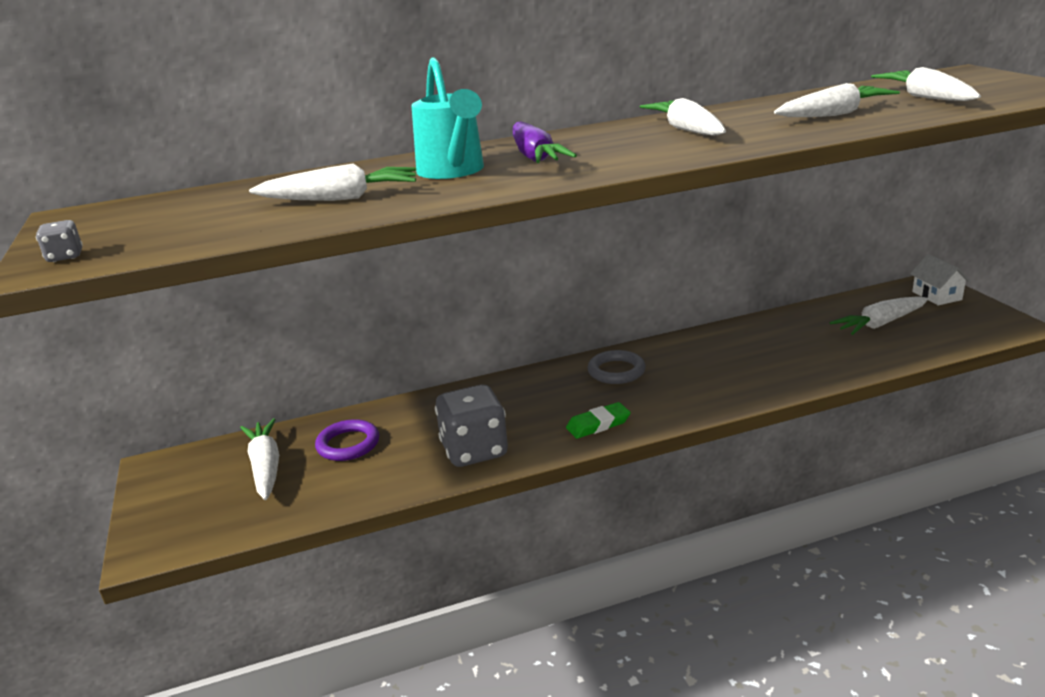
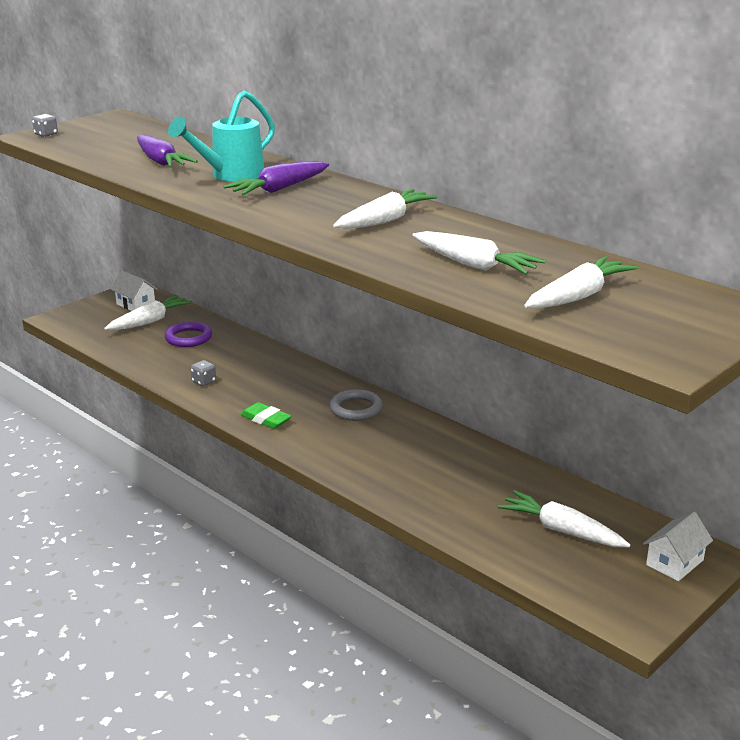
camera: 60 degrees right, 0 degrees up
white carrot [249,163,416,201] -> purple carrot [137,134,198,168]
grey dice [435,385,508,467] -> grey dice [191,360,216,386], size x0.42
none -> white house [111,271,158,311]

